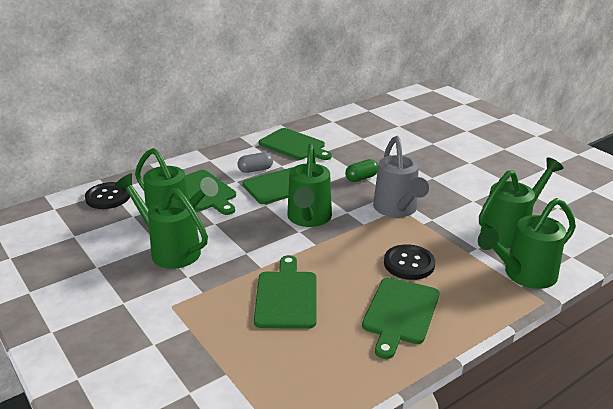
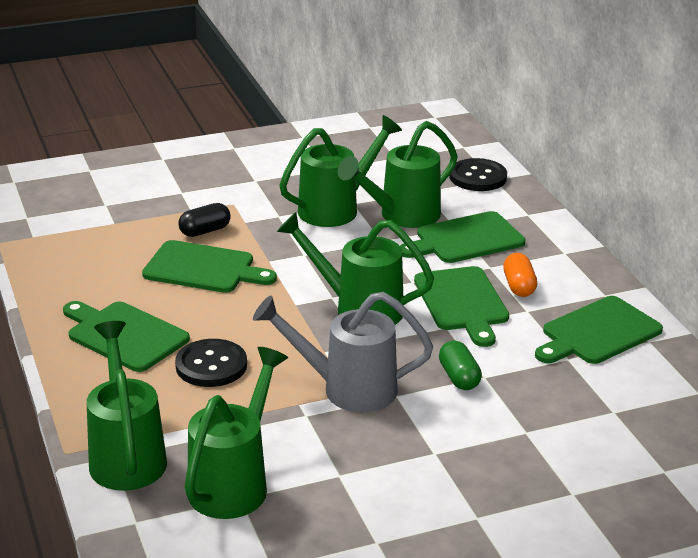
camera: 105 degrees right, 0 degrees up
grey capsule [237,152,273,173] -> orange capsule [503,253,537,297]
green watering can [479,157,564,248] -> green watering can turned 135 degrees counterclockwise [185,347,288,519]
none -> black capsule [179,203,230,237]

